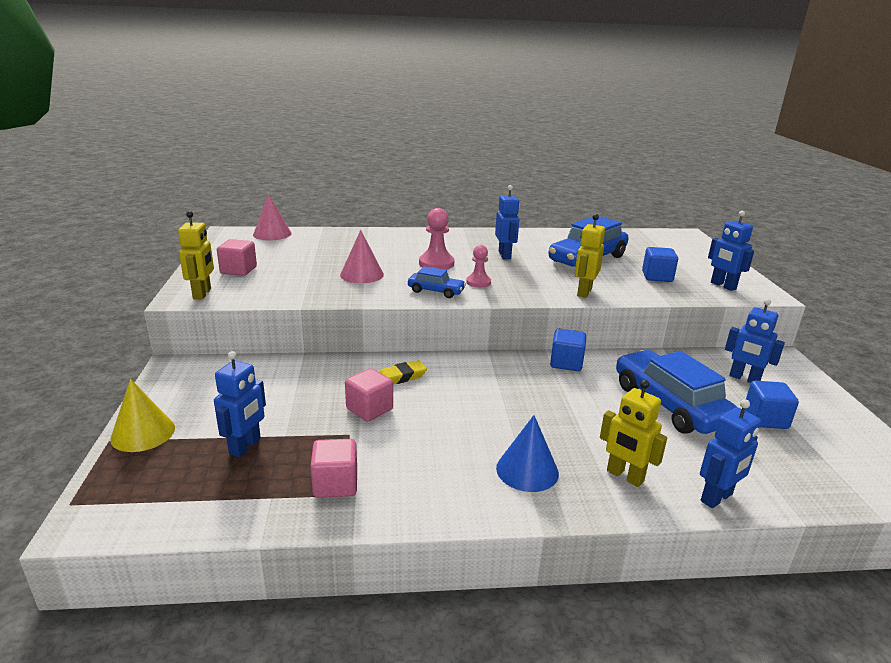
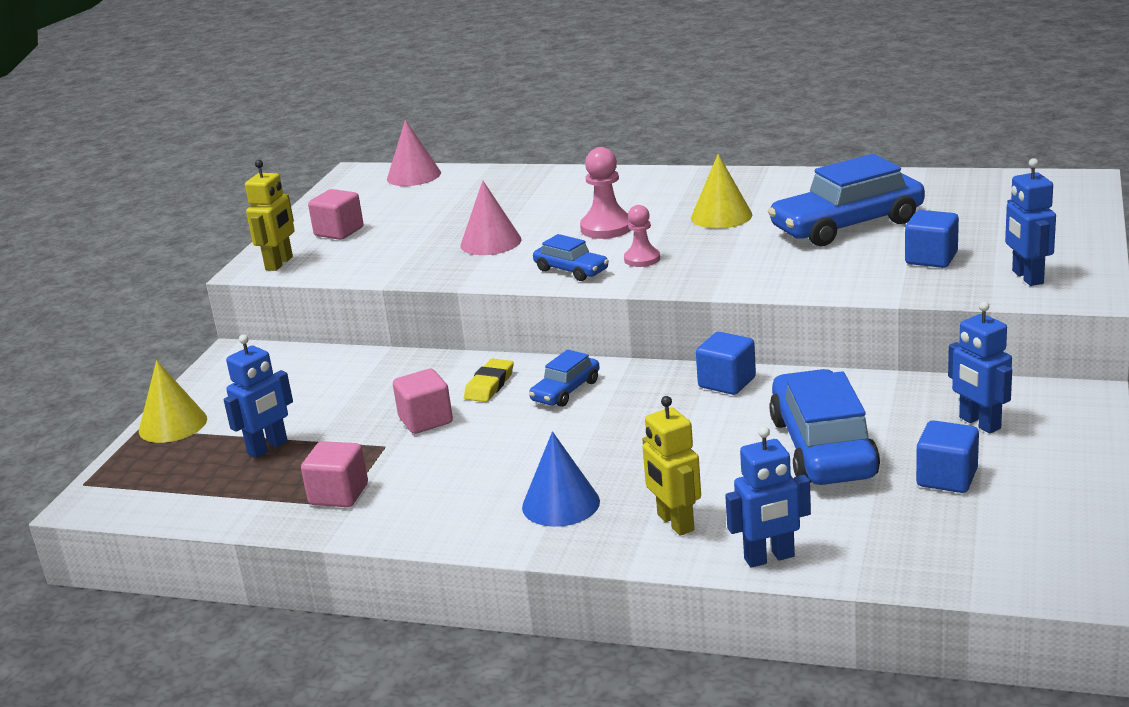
camera: 25 degrees right, 0 degrees up
yellow eraser [379,360,427,384] -> yellow eraser turned 60 degrees counterclockwise [464,359,514,402]
blue robot [495,185,520,259] -> yellow cone [691,154,752,229]
yellow robot [575,214,605,298] -> none
none -> blue car [529,349,600,407]

